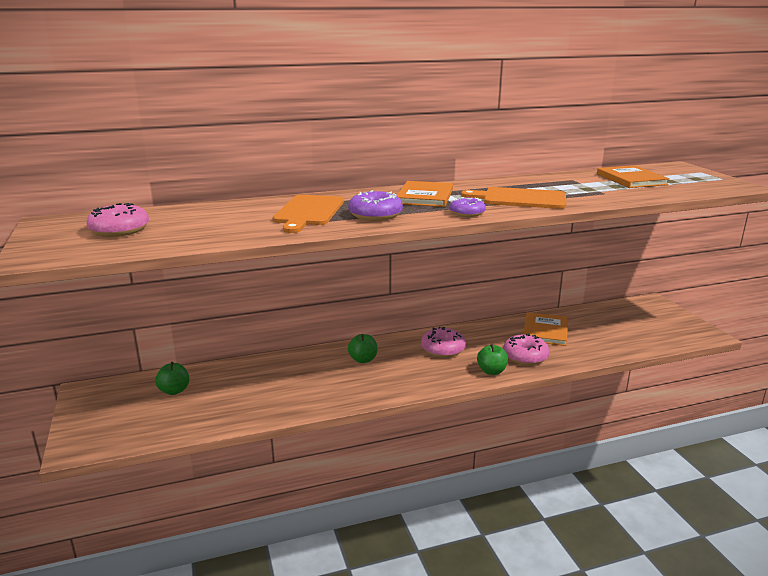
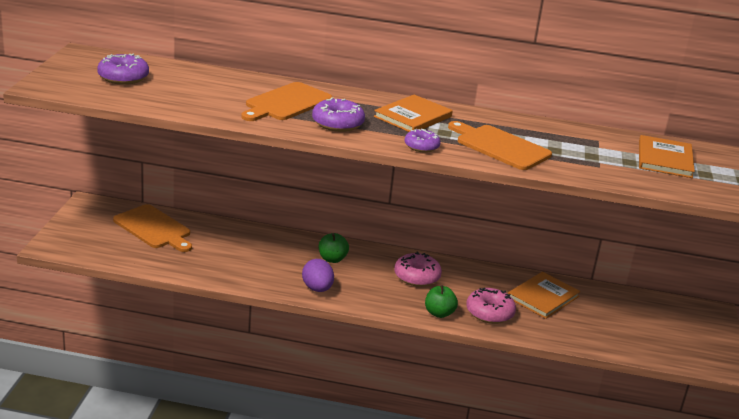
camera: 25 degrees right, 5 degrees up
pink donut [86,203,149,237] -> purple donut [97,54,149,85]
green apple [155,362,189,395] -> orange cutting board [113,204,192,252]
none -> purple egg [302,259,334,292]

